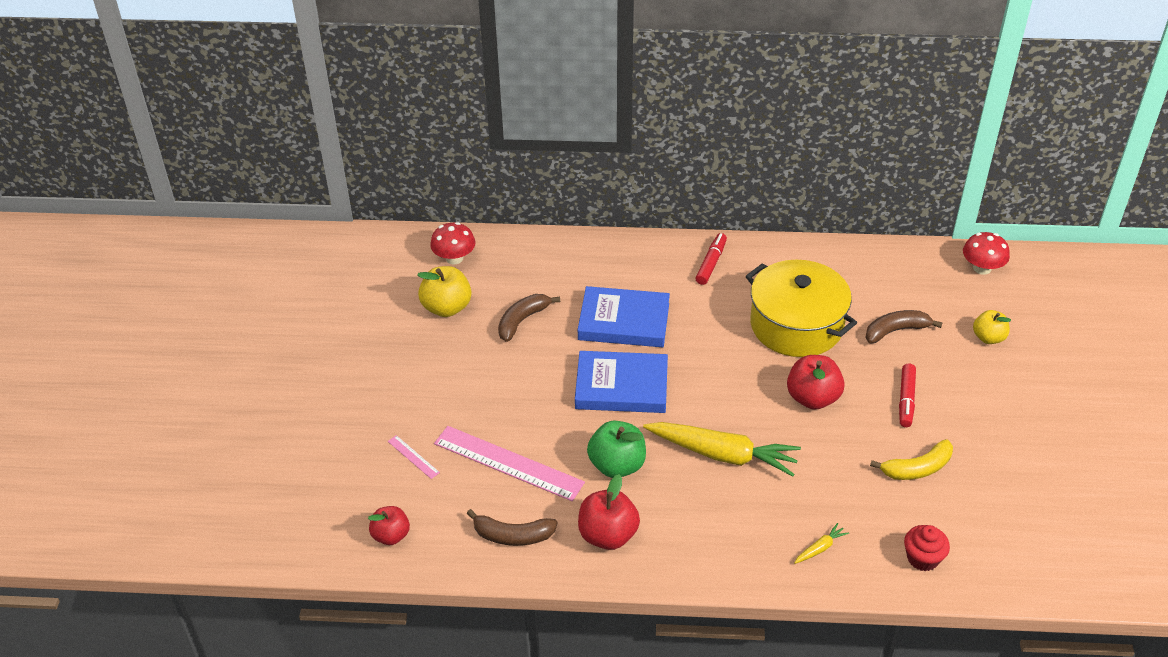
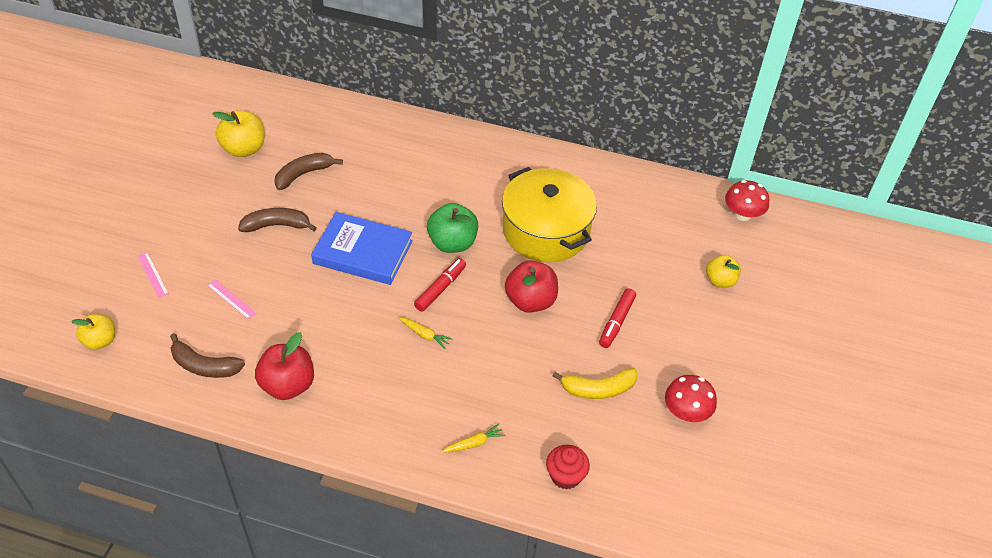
camera: 10 degrees right, 5 degrees up
red apple [368,506,410,545] -> yellow apple [71,314,115,350]
red mushroom [430,222,475,264] -> red mushroom moved to [665,375,717,422]
pink ruler [434,426,585,501] -> pink ruler [207,279,257,320], size x0.43
blue book [578,286,670,347] -> none
green apple [587,421,646,478] -> green apple moved to [427,203,478,253]
yellow carrot [643,422,801,477] -> yellow carrot [398,317,453,349], size x0.41
red marker [695,233,727,285] -> red marker moved to [414,258,466,312]
brown banana [865,310,942,344] -> brown banana moved to [238,208,317,232]

